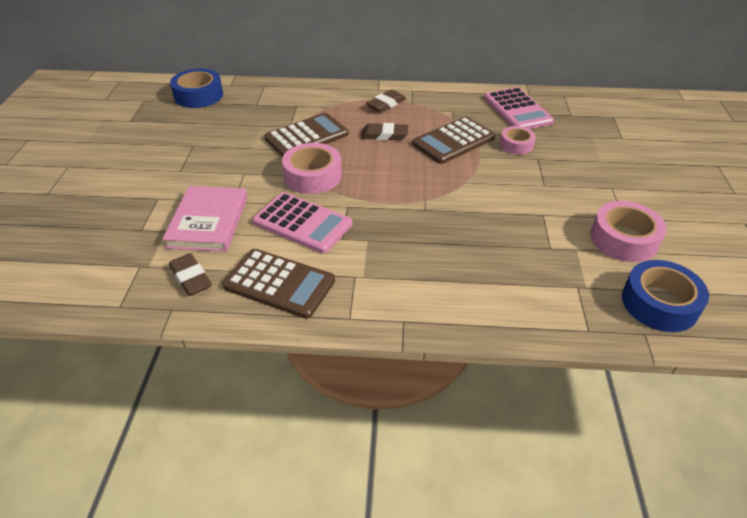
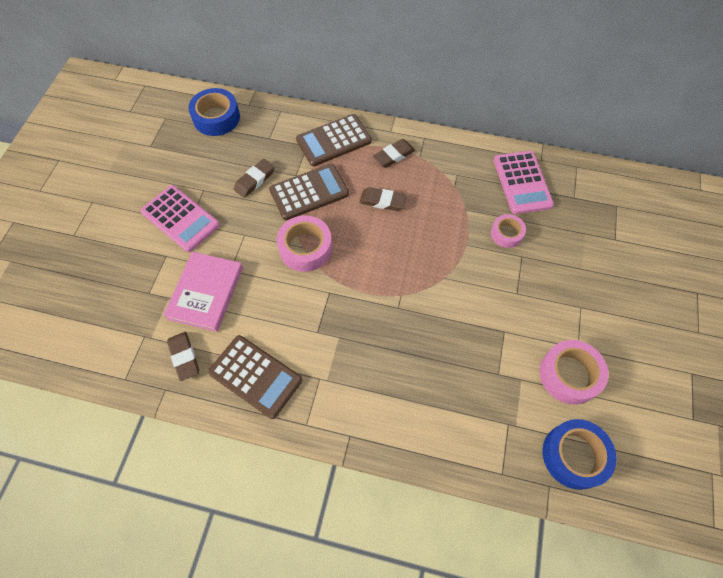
camera: 10 degrees right, 20 degrees up
pink calculator [252,192,353,253] -> pink calculator moved to [141,185,220,252]
brown calculator [412,117,495,164] -> brown calculator moved to [296,114,372,166]
none -> brown eraser [234,159,274,198]

